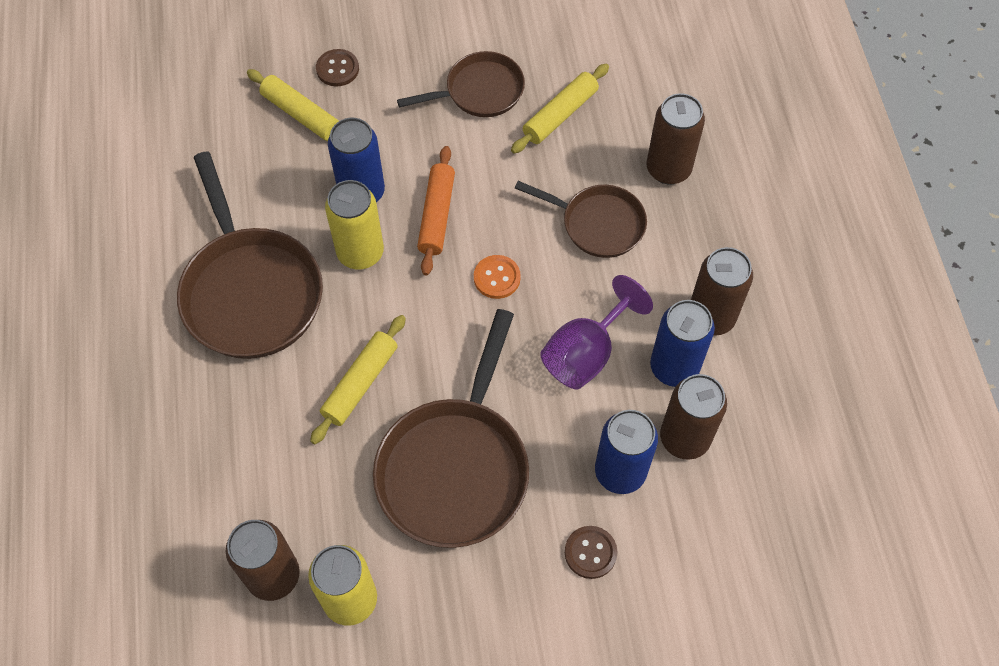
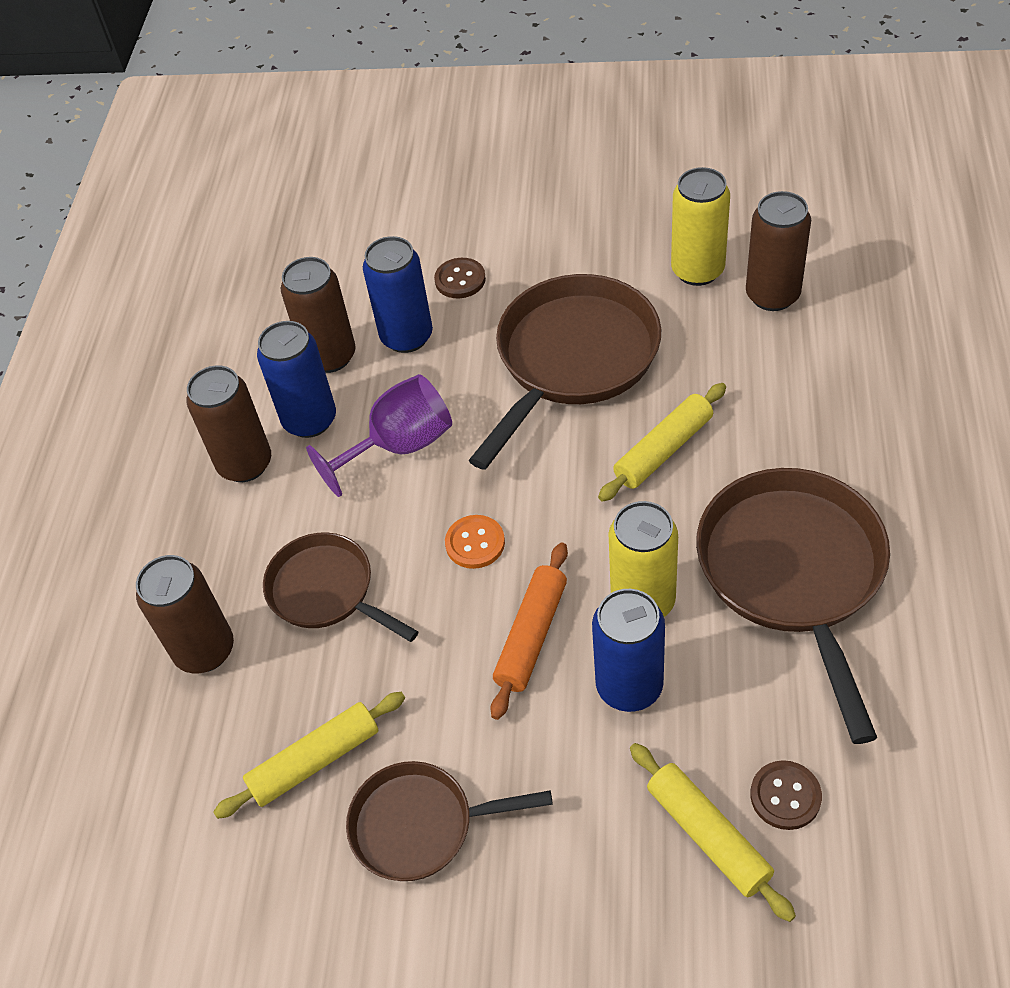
camera: 160 degrees left, 10 degrees down
brown button [316,49,359,86] -> brown button moved to [750,760,822,830]

